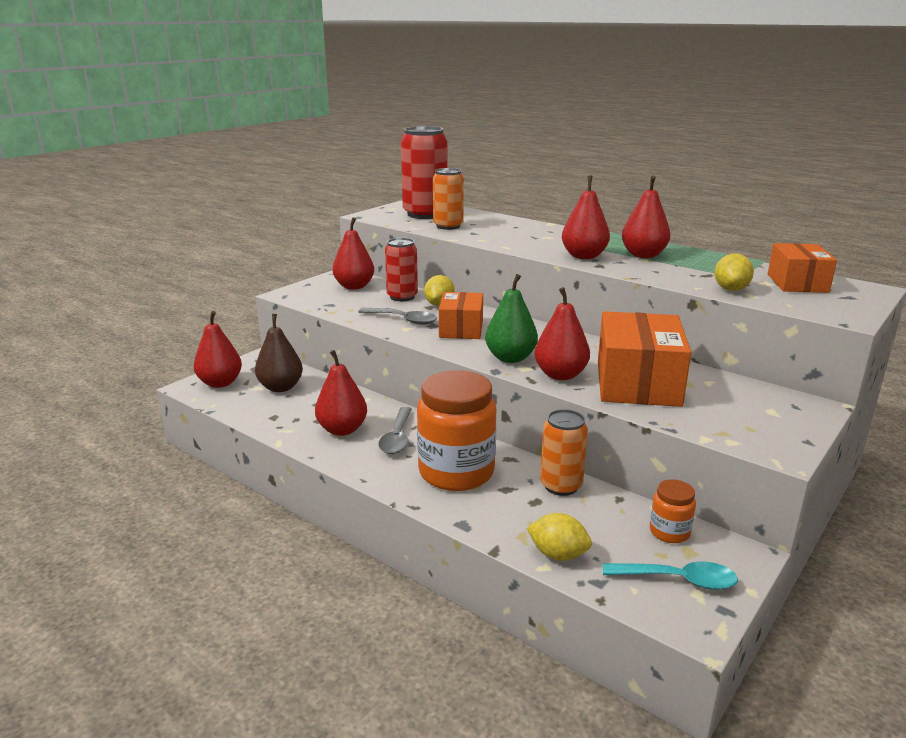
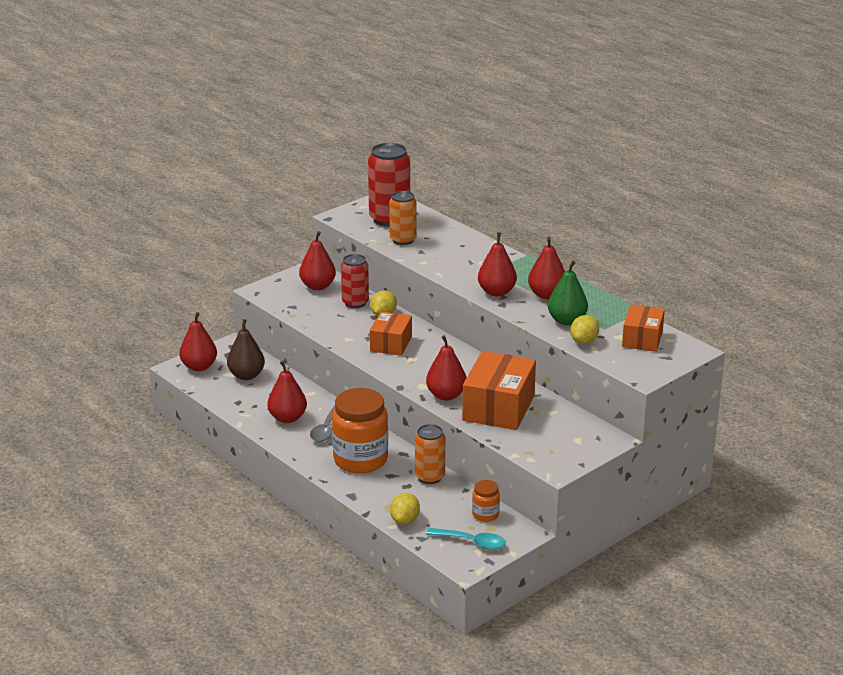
camera: 10 degrees right, 5 degrees up
grey spoon [358,308,437,325] -> none
green pear [485,274,538,363] -> green pear moved to [548,261,588,325]
yellow lemon [527,513,592,561] -> yellow lemon turned 75 degrees clockwise [390,493,420,524]

